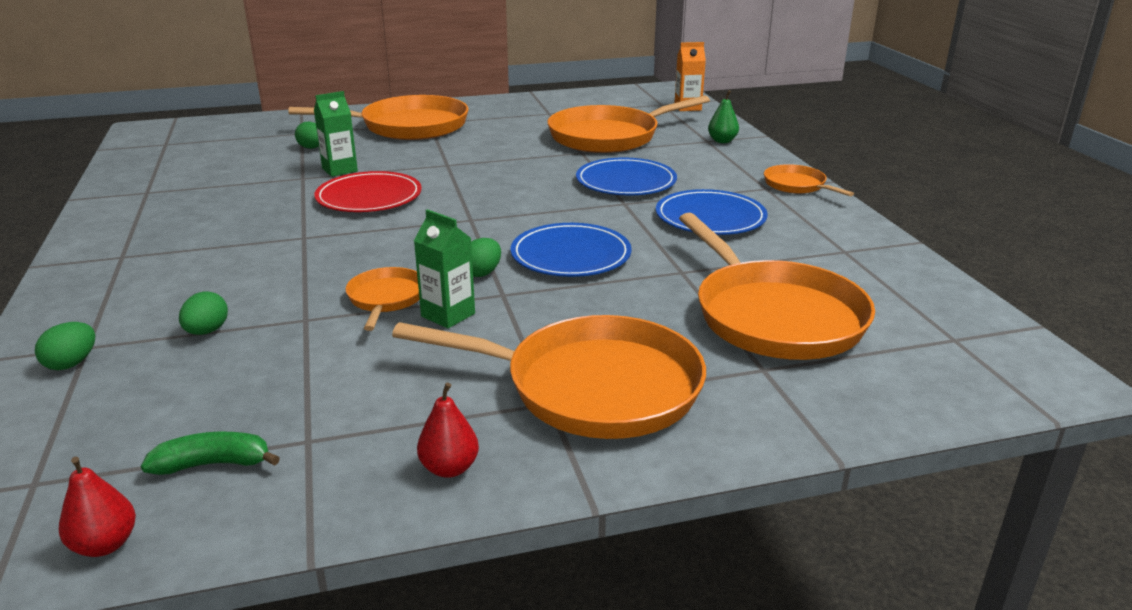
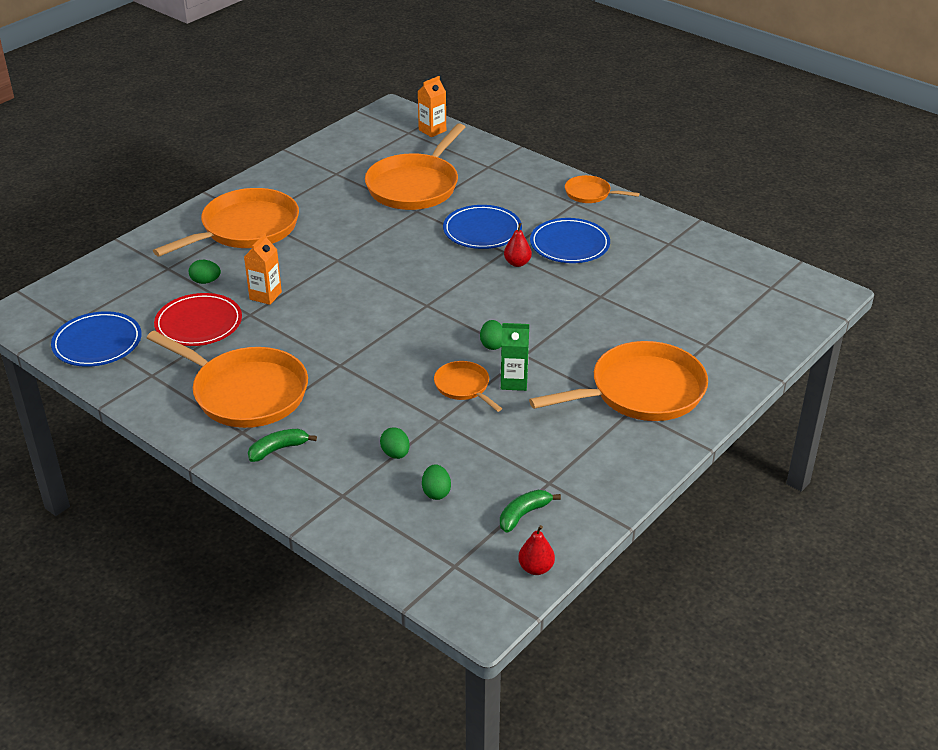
camera: 35 degrees left, 10 degrees up
green egg [35,322,95,370] -> green egg moved to [422,464,451,500]
green carton [314,91,358,177] -> orange carton [244,233,282,305]
red plate [314,171,422,212] -> red plate moved to [154,293,242,346]
red pear [417,383,479,478] -> red pear moved to [504,223,532,267]
blue plate [511,223,632,277] -> blue plate moved to [51,311,142,367]
orange pan [679,213,875,360] -> orange pan moved to [147,331,308,428]
green pear [708,90,739,143] -> none
none -> green banana [248,429,317,462]

